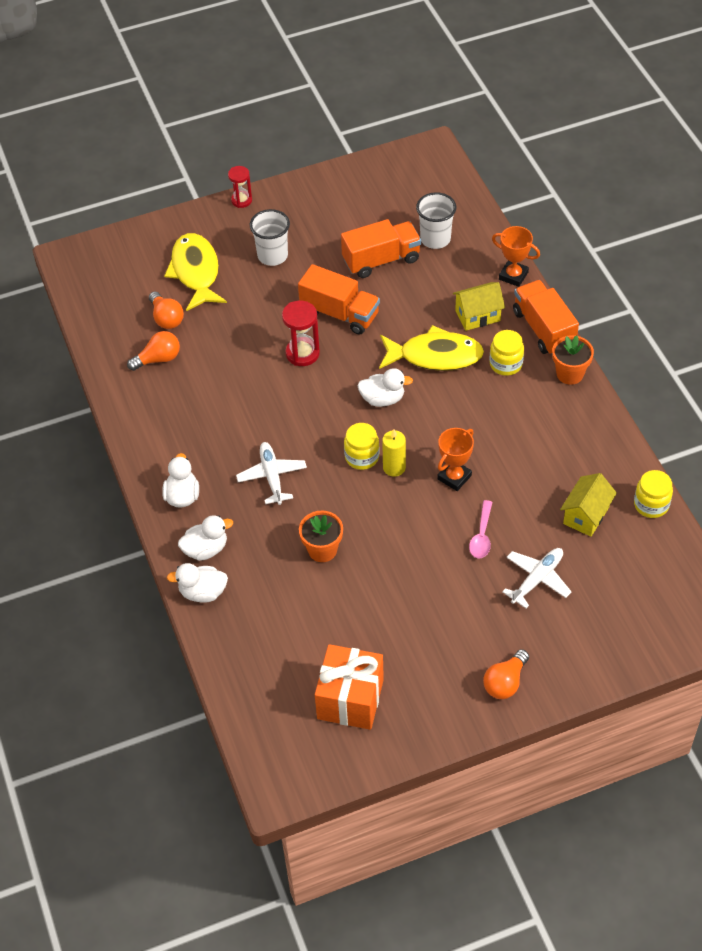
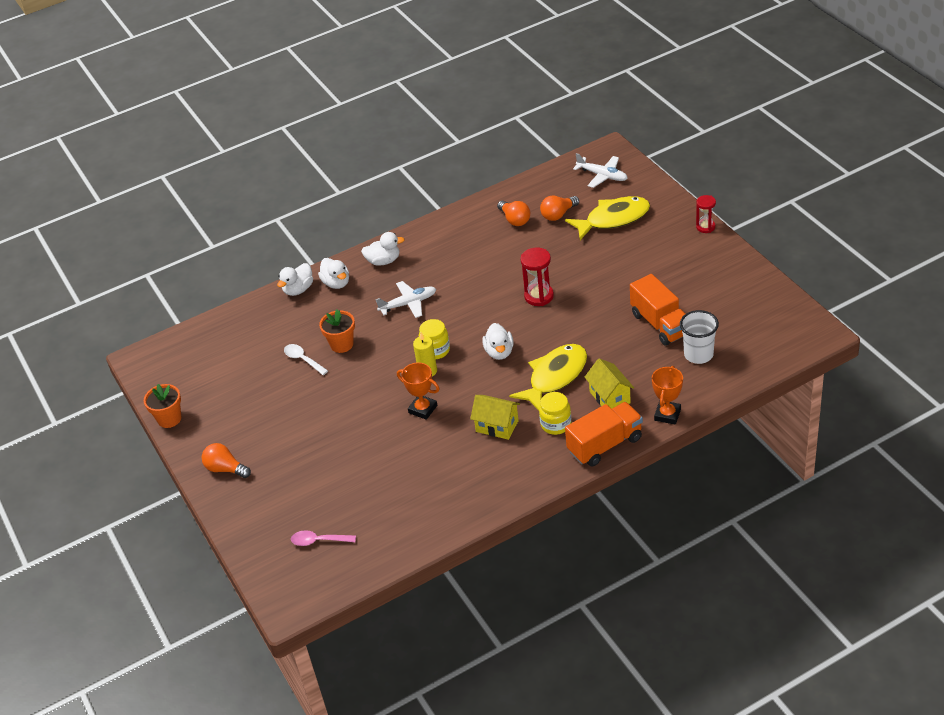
camera: 85 degrees right, 10 degrees down
white duck [167,563,228,603] -> white duck turned 135 degrees counterclockwise [277,263,313,296]
white cup [250,209,290,266] -> none
orange truck [298,264,380,335] -> none
orange gift [315,644,384,730] -> none
yellow fish [379,325,484,371] -> yellow fish turned 135 degrees counterclockwise [509,344,587,411]
pink spoon [469,500,492,558] -> pink spoon moved to [291,530,356,546]
white plane [502,548,572,608] -> white plane moved to [573,153,628,188]
orange flower pot [552,335,594,385] -> orange flower pot moved to [144,384,181,428]
yellow house [560,473,617,537] -> yellow house moved to [470,395,520,440]
yellow jar [634,470,673,518] -> none
none -> white spoon [284,344,328,375]

